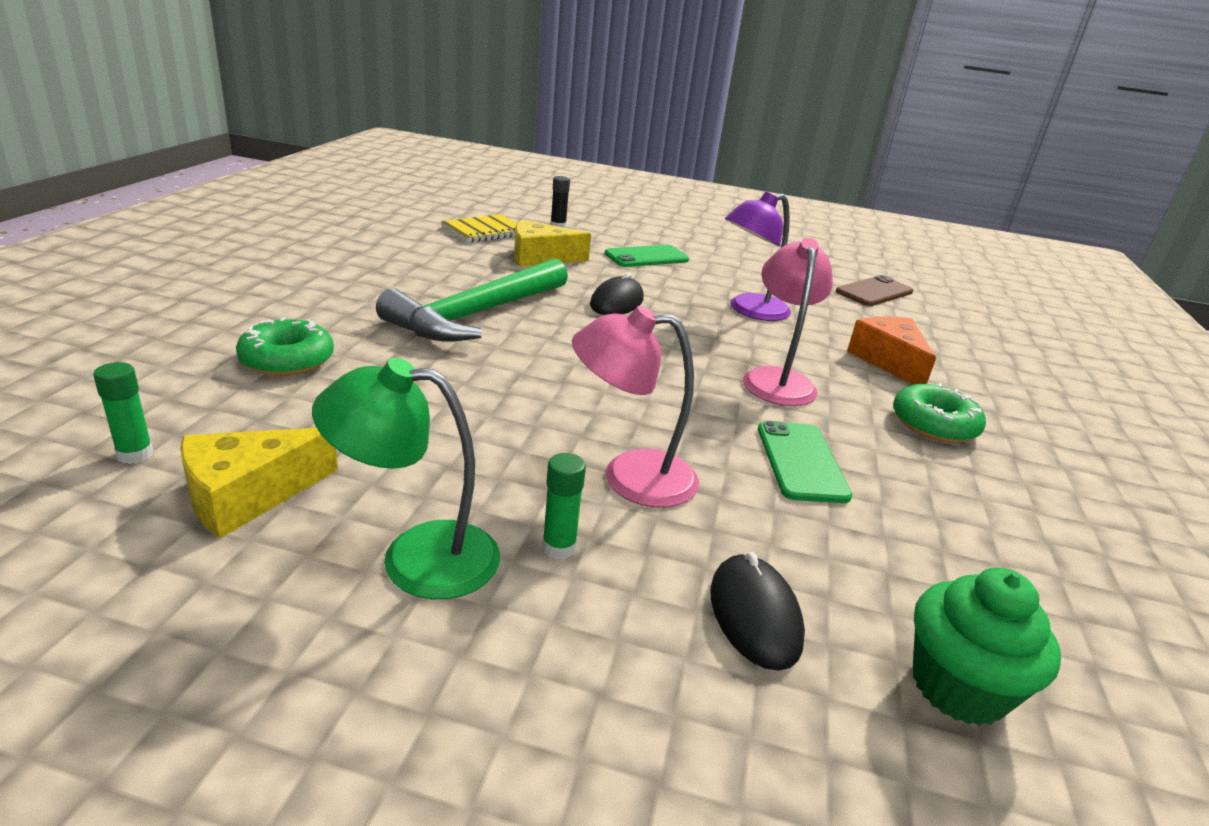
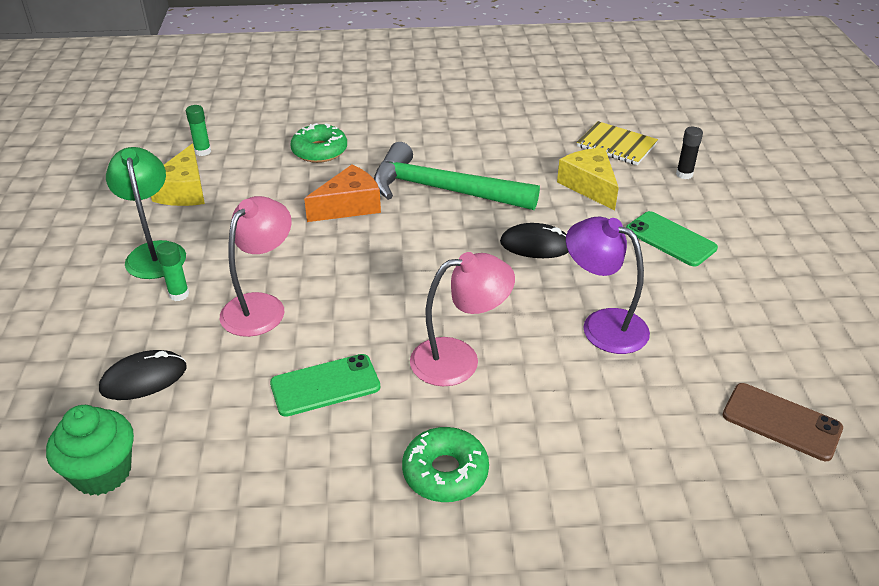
camera: 75 degrees right, 10 degrees up
yellow cheese [180,428,338,538] -> yellow cheese turned 120 degrees counterclockwise [151,144,205,206]
pink lamp [572,306,699,508] -> pink lamp turned 45 degrees clockwise [220,196,292,337]
orange cheese [847,316,936,385] -> orange cheese moved to [304,165,381,222]

